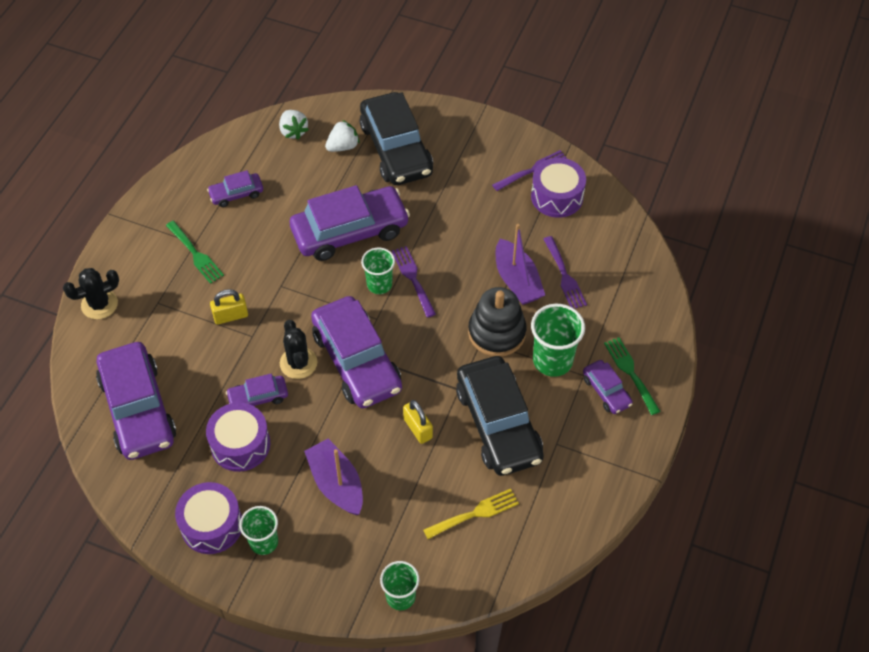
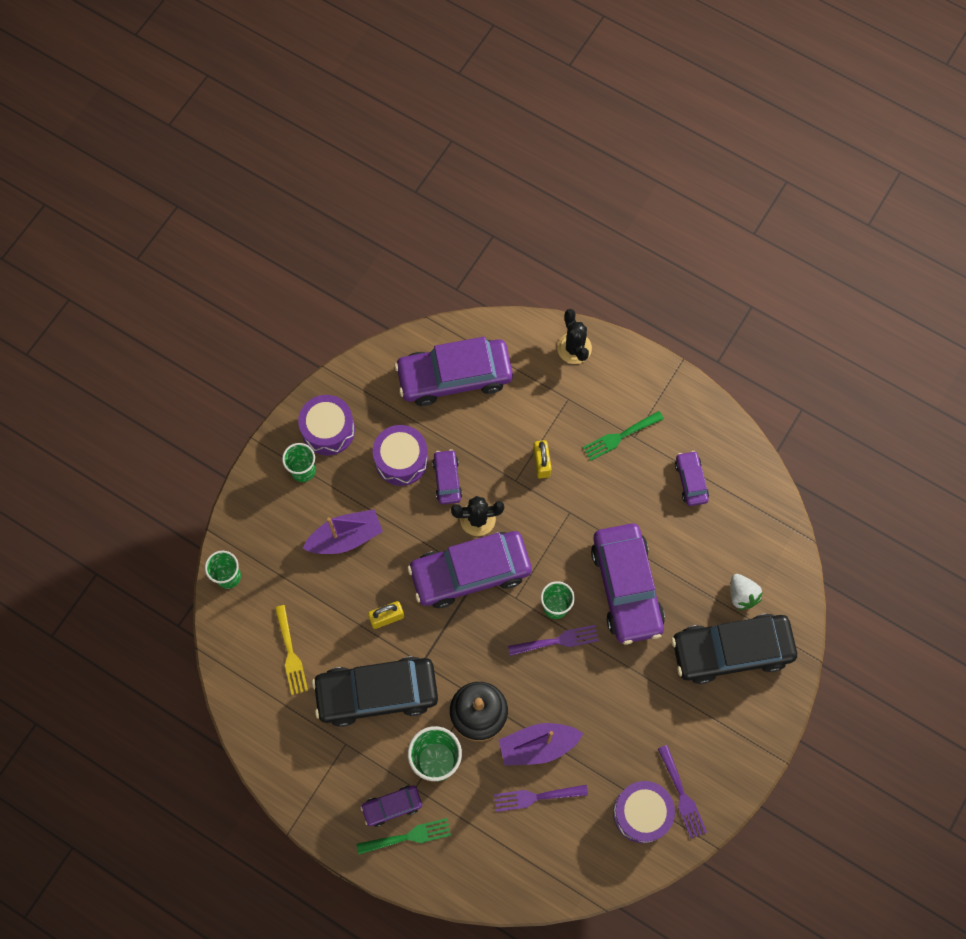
camera: 100 degrees right, 15 degrees up
white strawberry [279,110,309,140] -> none

